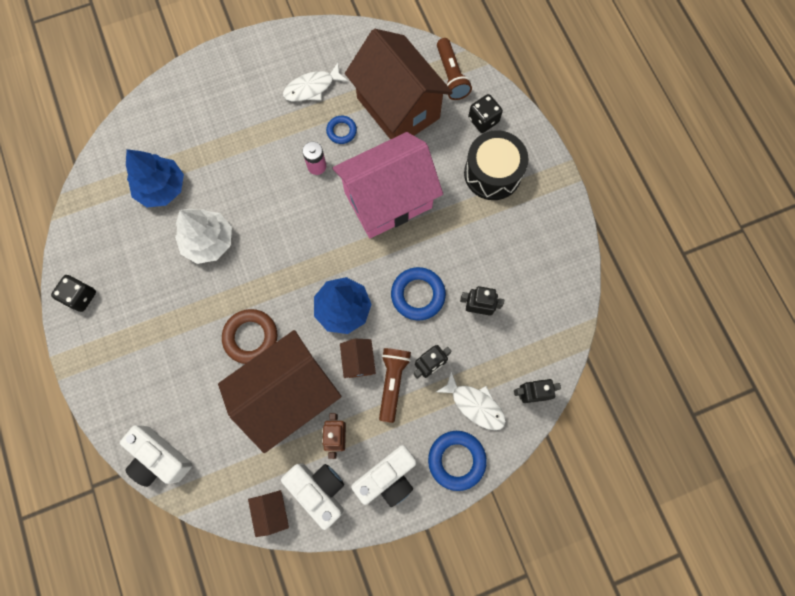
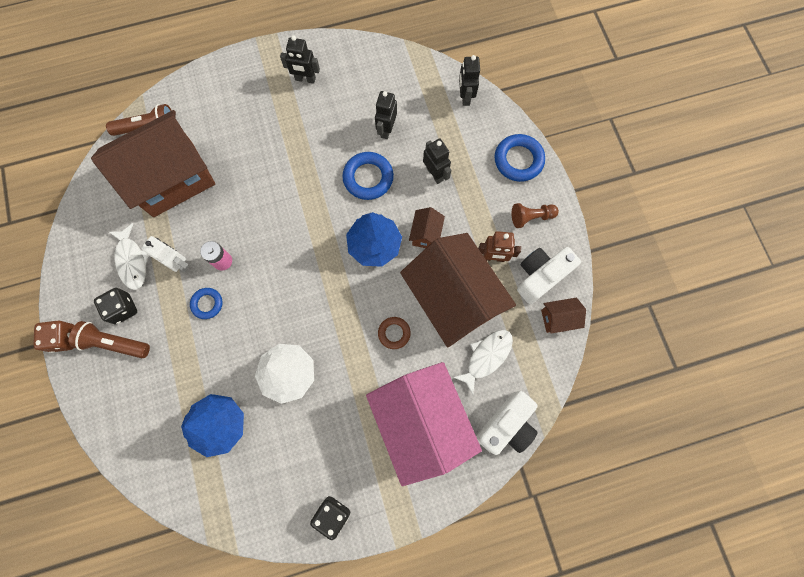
camera: 85 degrees left, 0 degrees up
brown ring [222,309,277,364] -> brown ring [378,317,411,349], size x0.60
blue ring [326,116,357,144] -> blue ring moved to [190,288,223,319]
pink house [333,132,443,238] -> pink house moved to [366,362,482,486]
brown house [340,339,376,378] -> brown house turned 75 degrees counterclockwise [409,207,445,248]
white camera [351,445,417,507] -> brown pawn [512,203,559,228]
brown flashlight [379,348,411,423] -> brown flashlight moved to [69,321,150,358]
white fish [436,371,506,430] -> white fish moved to [453,330,513,395]
black drum [464,130,528,200] -> none
black dice [468,94,503,133] -> black dice moved to [94,288,137,325]
none -> brown dice [33,320,75,353]
none -> white robot [141,236,189,272]
none -> black robot [280,35,320,84]

